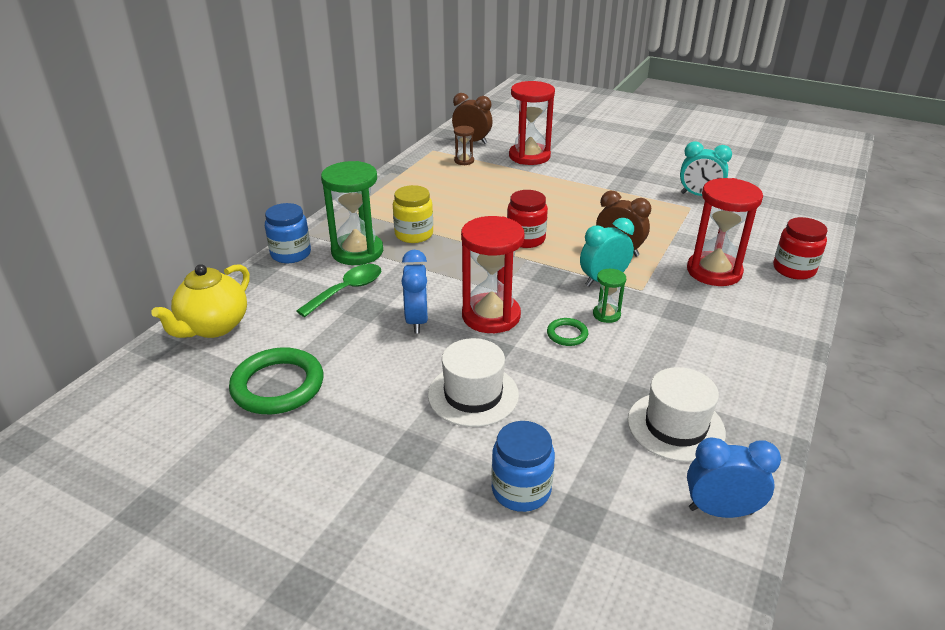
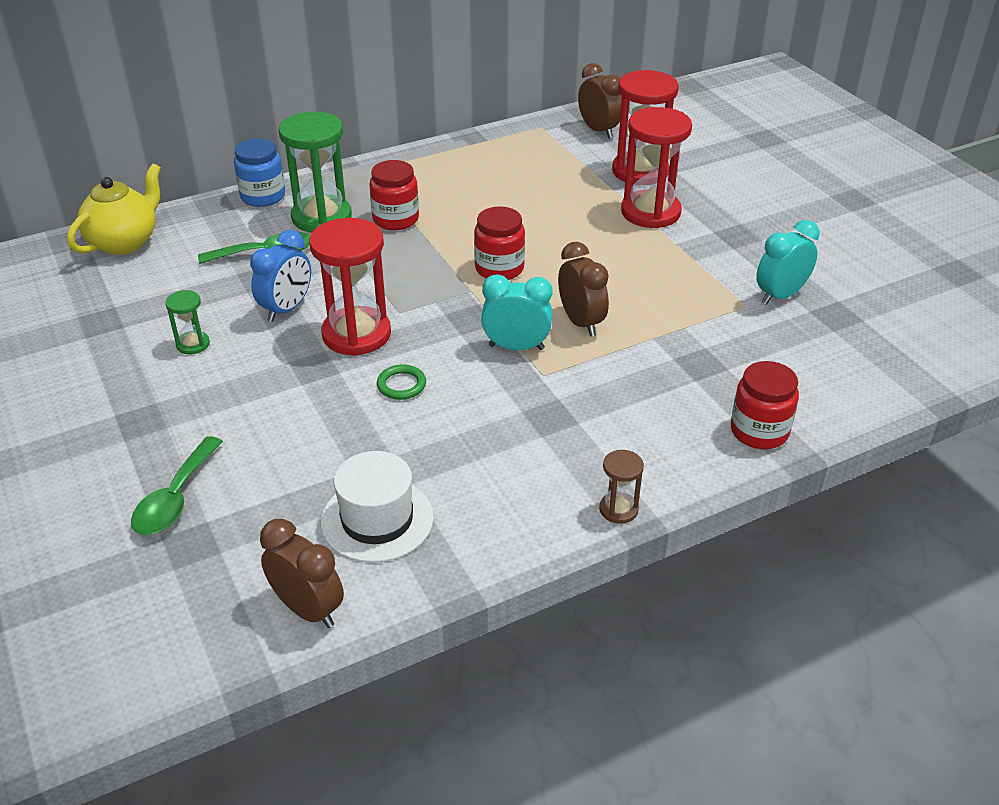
camera: 35 degrees right, 5 degrees up
yellow teapot [151,264,250,338] -> yellow teapot turned 150 degrees clockwise [67,163,161,255]
green ring [229,347,323,414] -> none
yellow jar [393,185,433,243] -> red jar [369,160,419,230]
white hat [428,338,519,427] -> none
brown hourglass [454,126,474,165] -> brown hourglass moved to [599,450,644,524]
blue jar [491,421,555,512] -> green spoon [131,436,223,535]
green hourglass [593,269,626,323] -> green hourglass moved to [165,290,210,355]
turquoise clock [680,142,732,196] -> turquoise clock turned 90 degrees clockwise [756,220,820,305]
red hourglass [687,178,763,286] -> red hourglass moved to [621,107,692,228]
blue clock [687,437,781,518] -> brown clock [260,519,344,628]

